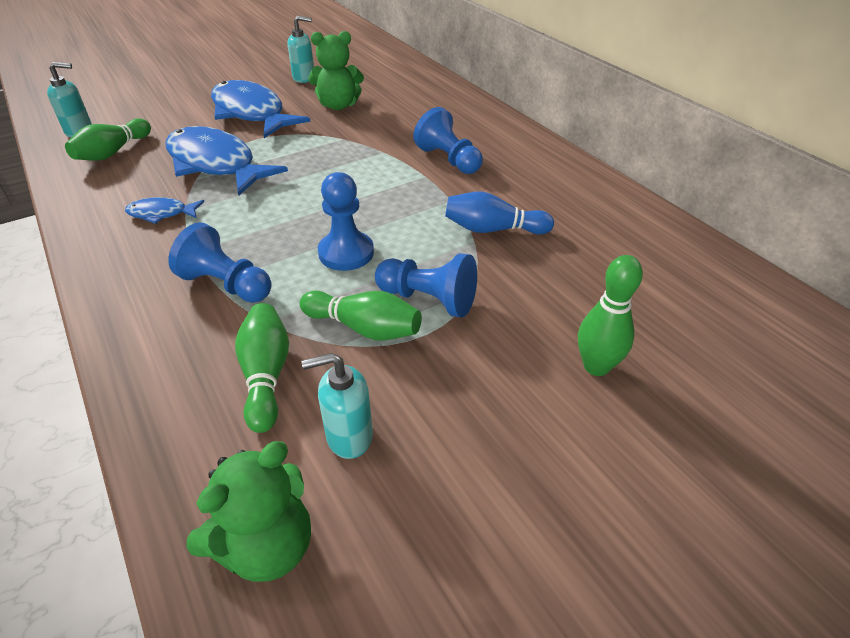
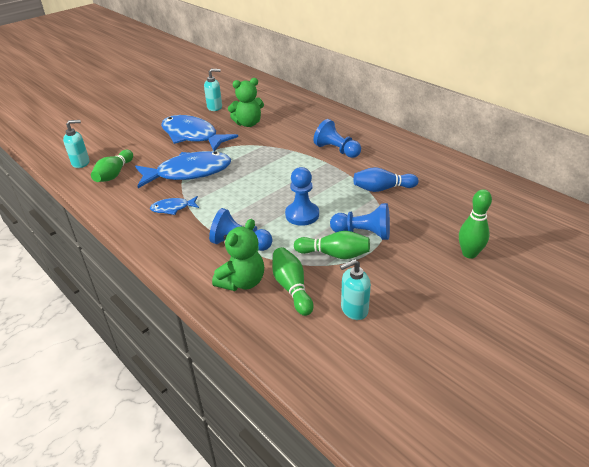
camera: 10 degrees left, 5 degrees down
blue fish [165,126,288,195] -> blue fish turned 135 degrees clockwise [135,151,231,188]
green teddy bear [186,441,311,582] -> green teddy bear moved to [212,219,264,291]

